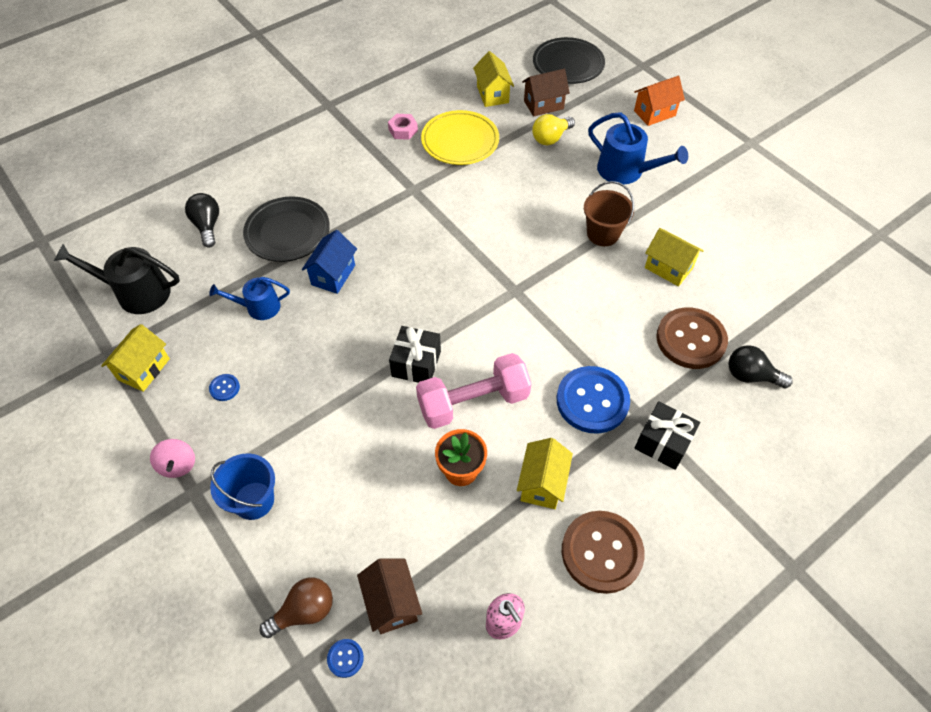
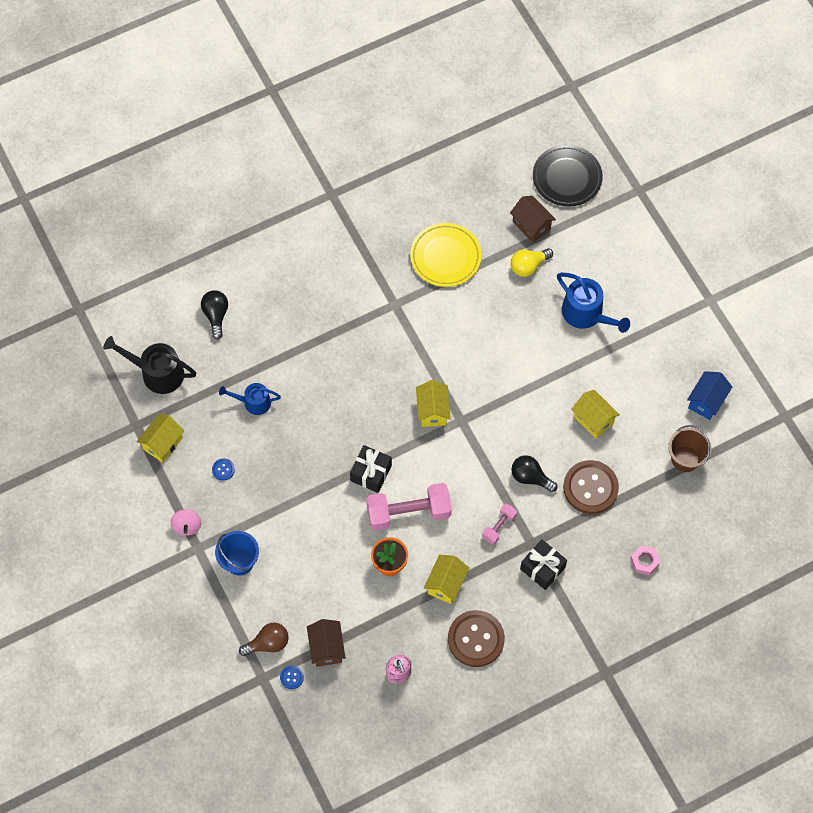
camera: 10 degrees right, 10 degrees up
black plate [243,196,330,262] -> none
blue house [302,230,357,294] -> blue house moved to [687,371,732,420]
pink nut [388,114,418,140] -> pink nut moved to [630,546,660,575]
yellow house [473,51,514,107] -> yellow house moved to [416,380,450,427]
brown house [522,69,570,117] -> brown house turned 60 degrees clockwise [510,196,556,243]
blue button [557,366,630,434] -> pink dumbbell [482,503,517,544]
brown bucket [584,181,634,246] -> brown bucket moved to [668,425,711,472]
orange house [634,76,685,126] -> none
black light bulb [728,345,793,388] -> black light bulb moved to [511,455,557,492]

